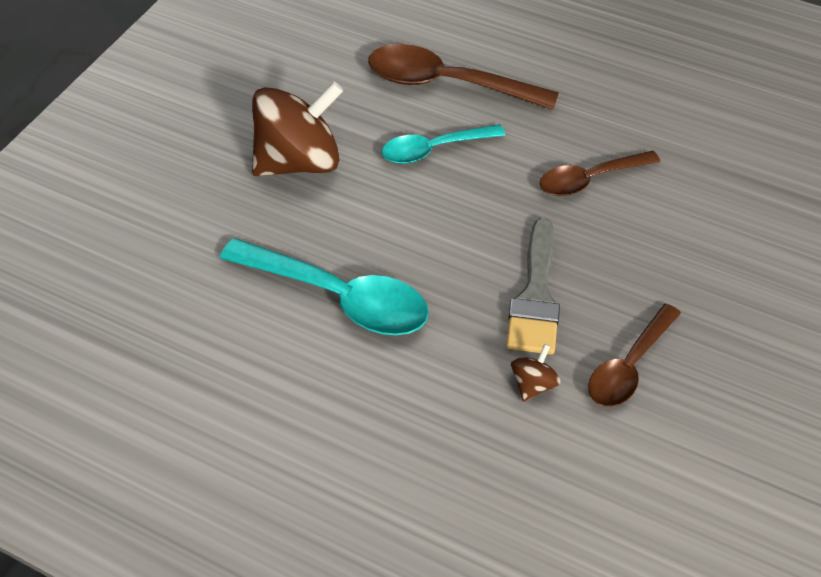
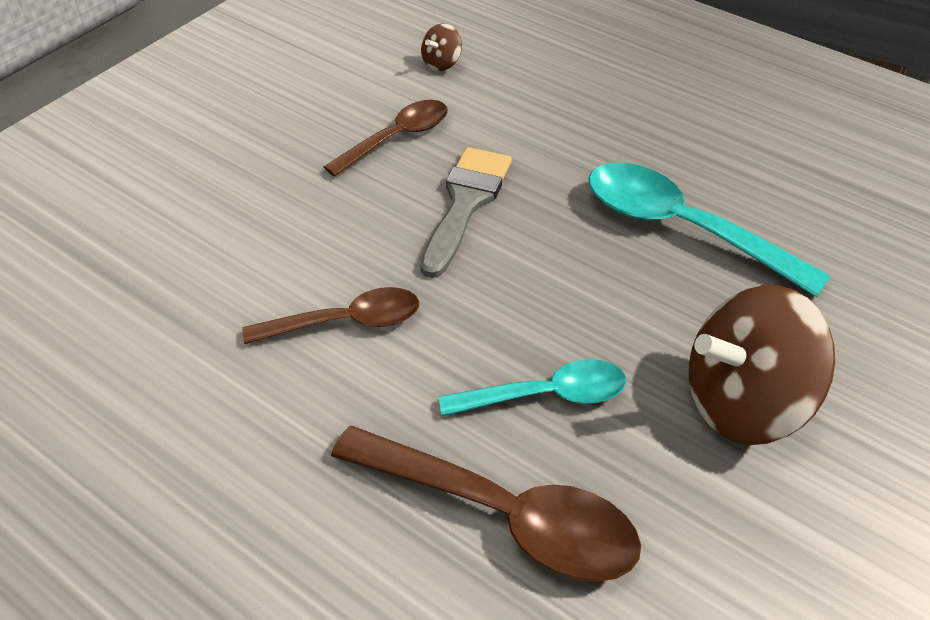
camera: 170 degrees left, 5 degrees down
brown spinning top [511,344,561,402] -> brown spinning top moved to [421,24,462,71]

